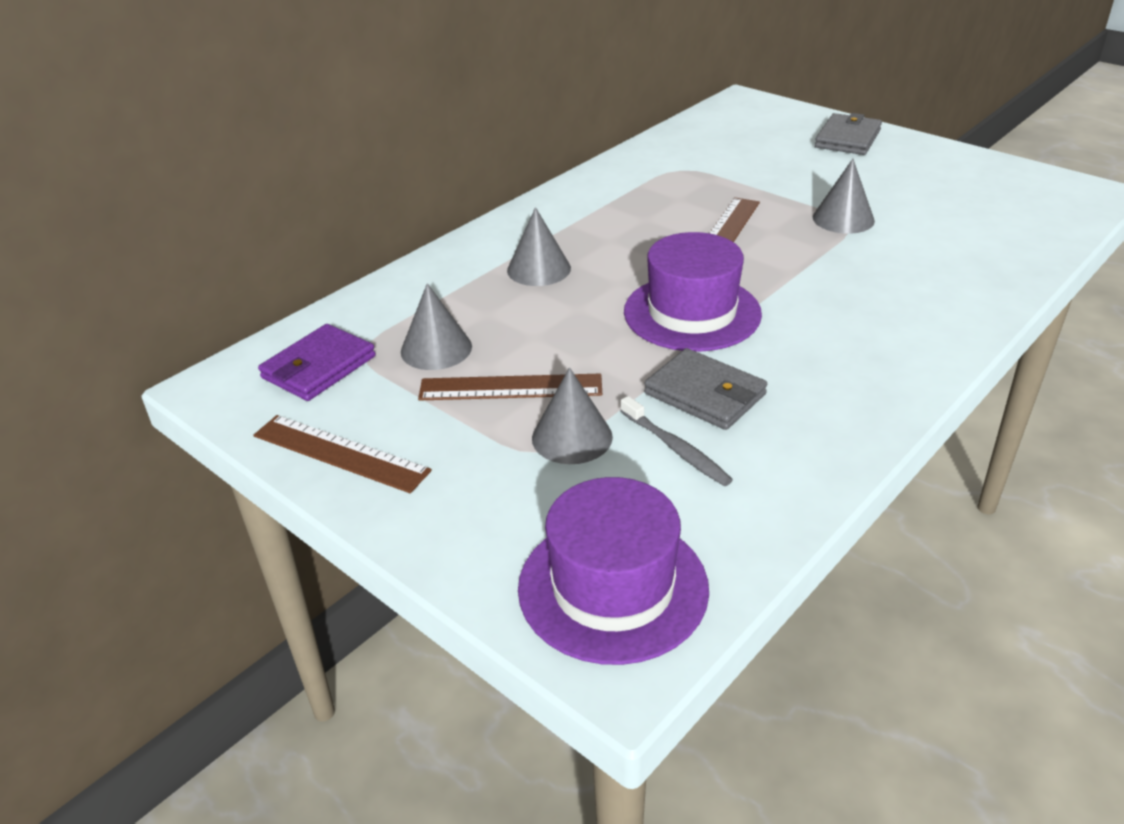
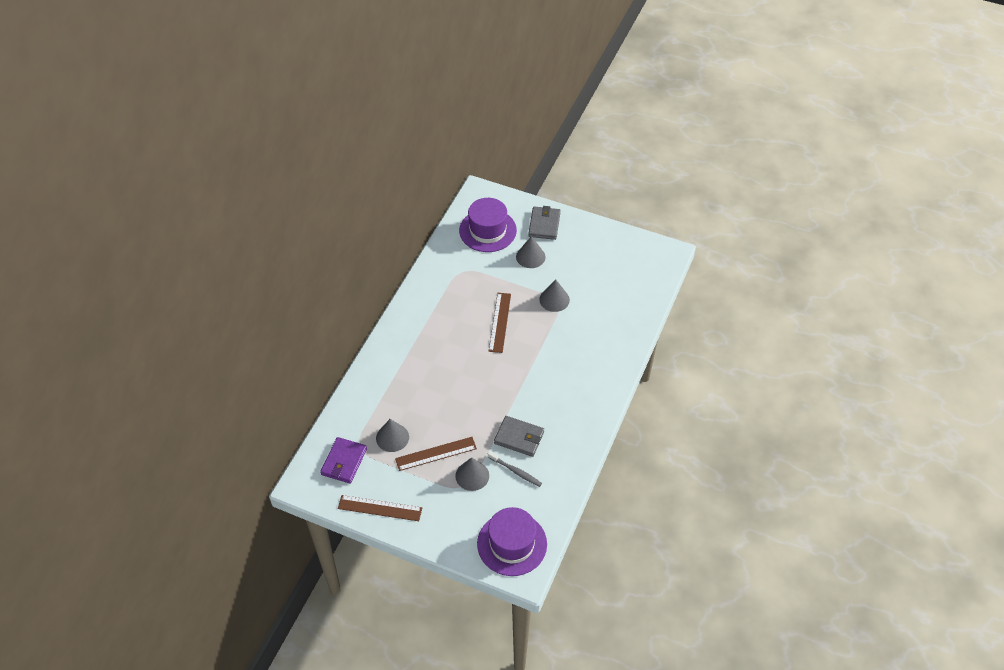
camera: 20 degrees left, 15 degrees up
grey cone [507,207,571,286] -> grey cone moved to [516,236,546,268]
purple hat [624,232,762,352] -> purple hat moved to [459,198,517,252]

